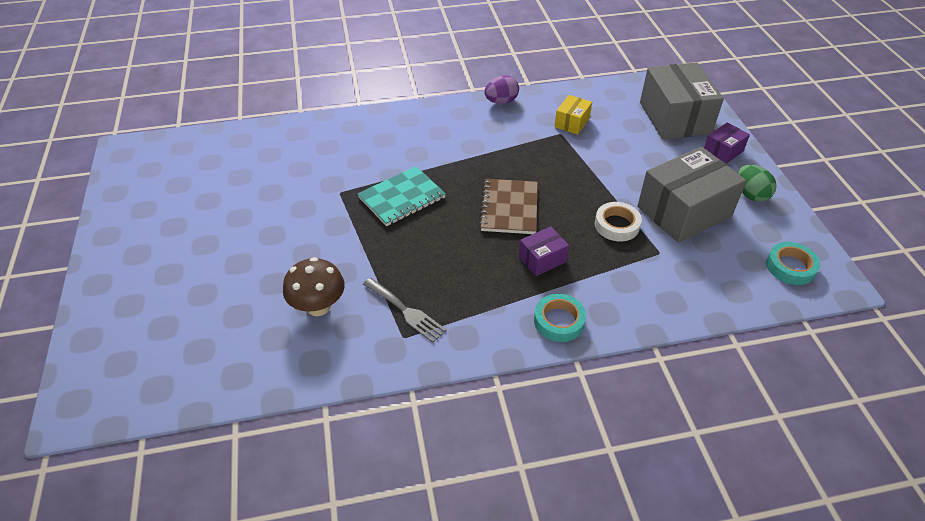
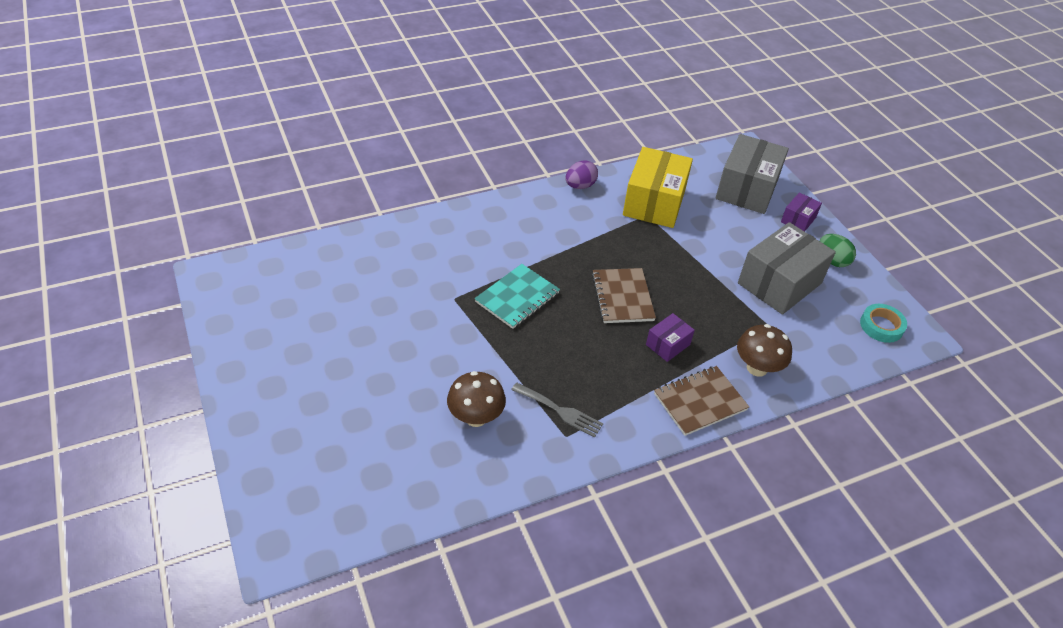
camera: 15 degrees left, 0 degrees up
turquoise tape [534,294,586,342] -> brown notebook [654,366,749,436]
yellow box [555,95,592,135] -> yellow box [623,147,693,228], size x2.07
white tape [595,202,642,241] -> none
grey box [640,62,724,140] -> grey box turned 45 degrees clockwise [716,134,789,214]
none -> brown mushroom [737,324,792,377]

